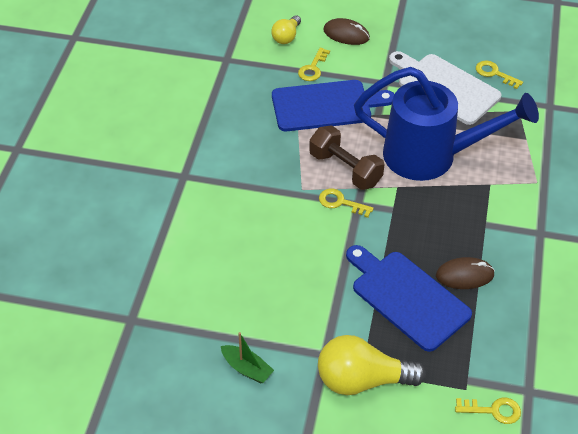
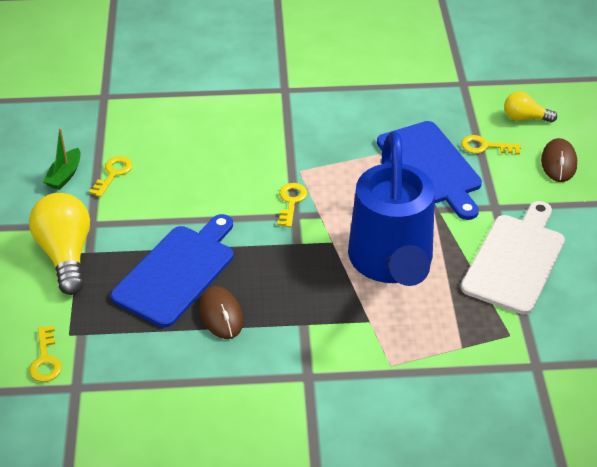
camera: 75 degrees right, 5 degrees down
brown dumbbell [309,125,384,190] -> none
yellow key [476,61,523,89] -> yellow key moved to [89,156,133,197]

